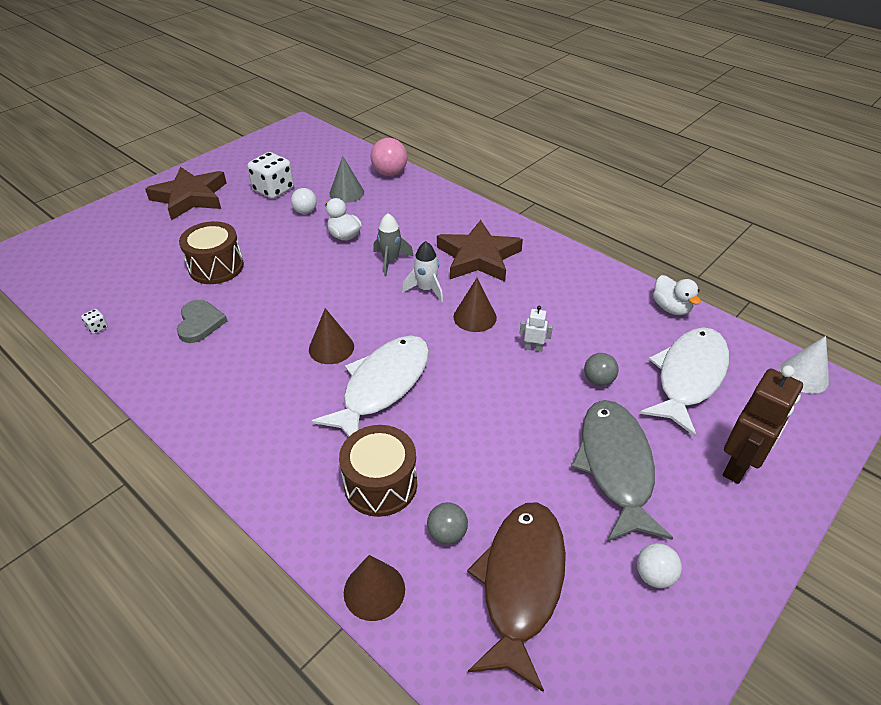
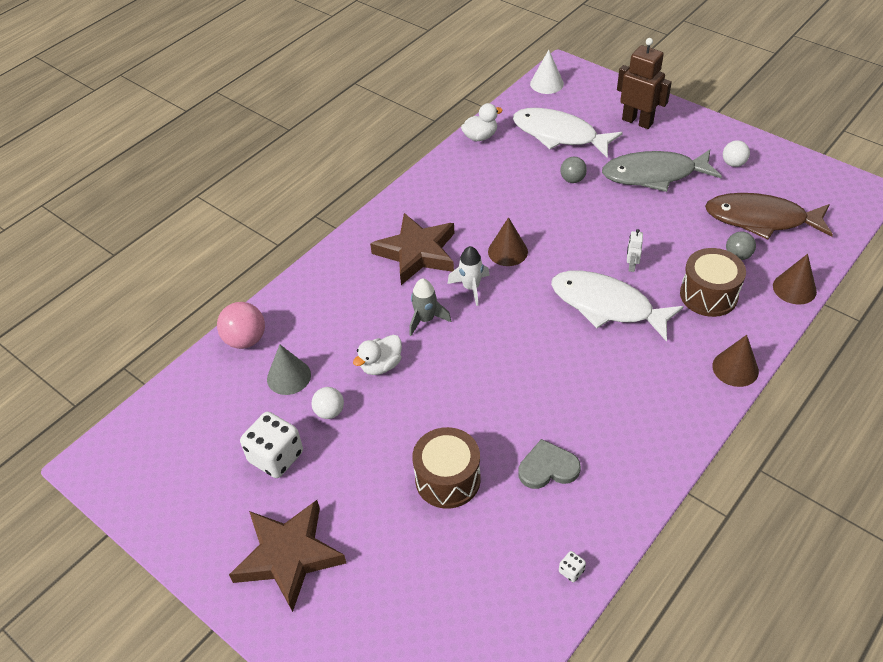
camera: 90 degrees left, 5 degrees up
brown cone [309,308,354,364] -> brown cone moved to [712,335,759,387]
white robot [520,306,553,352] -> white robot moved to [627,229,643,272]

